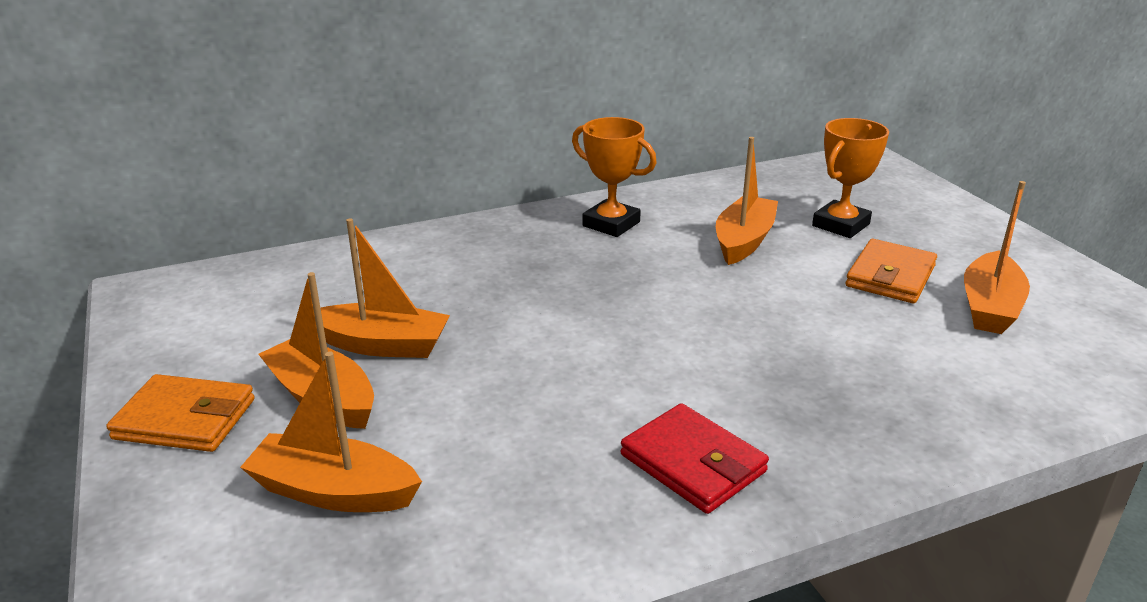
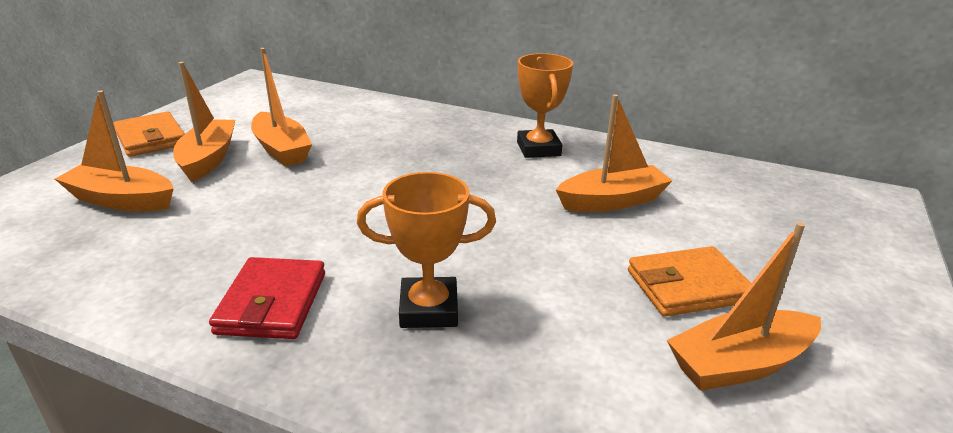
camera: 45 degrees right, 0 degrees up
orange boat [240,352,422,512] -> orange boat turned 45 degrees counterclockwise [55,90,174,211]
orange trophy [812,118,889,238] -> orange trophy moved to [357,172,496,328]

